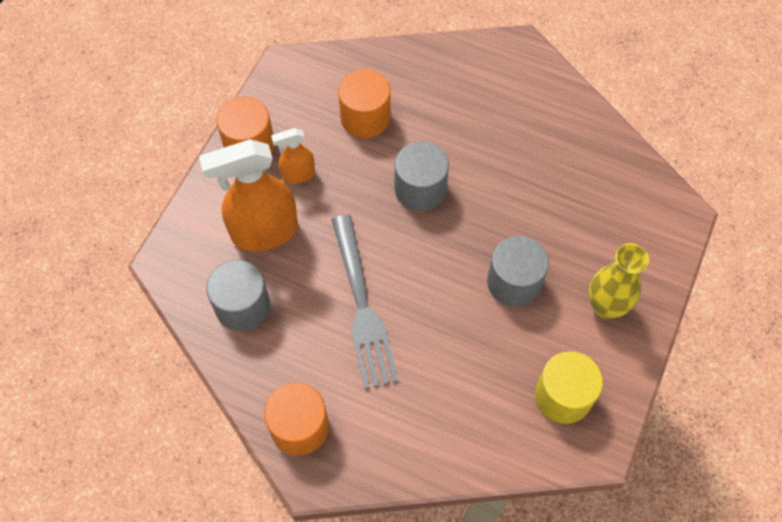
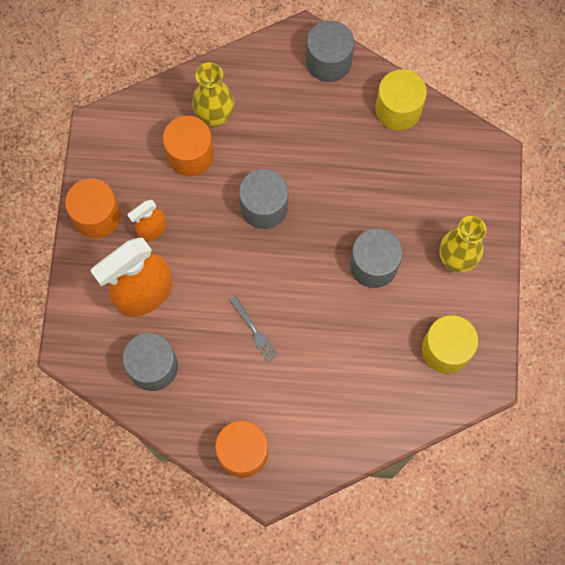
camera: 20 degrees left, 10 degrees up
grey fork [332,215,398,389] -> grey fork [229,296,279,363], size x0.45
none -> yellow vase [192,62,234,128]
none -> grey cylinder [306,20,354,82]
none -> yellow cylinder [375,69,427,130]

